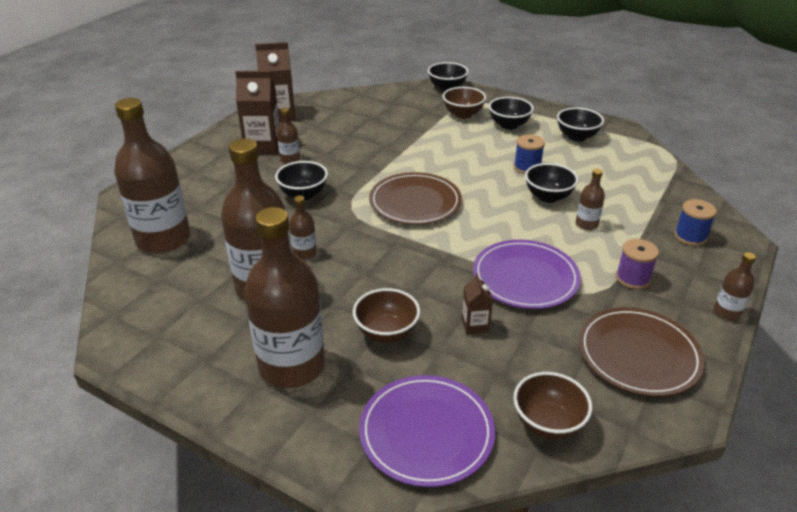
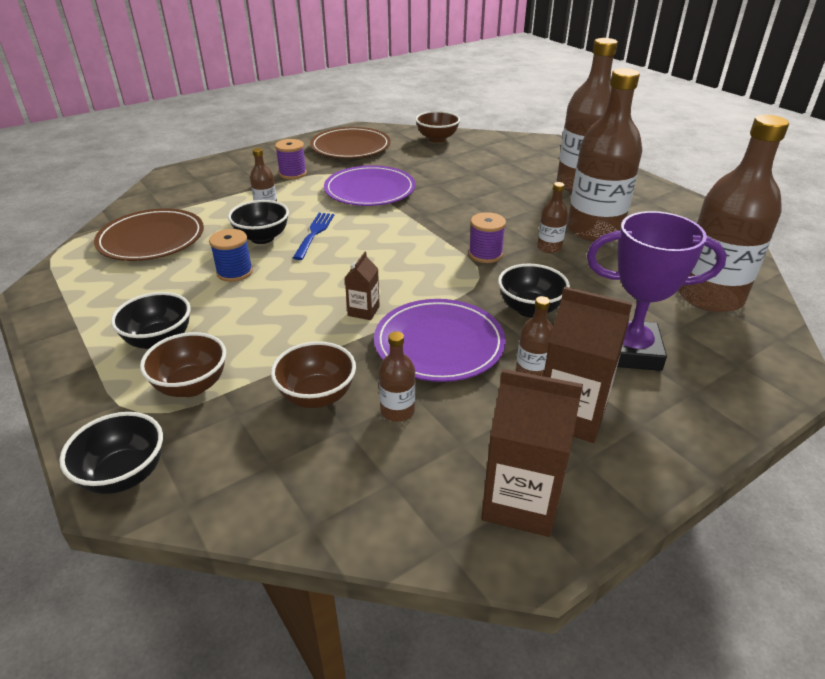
camera: 155 degrees left, 0 degrees up
brown bowl [353,288,420,343] -> brown bowl moved to [271,341,356,408]
purple plate [359,375,495,487] -> purple plate moved to [374,299,506,382]
brown plate [369,172,462,225] -> brown plate moved to [94,208,204,261]
brown carton [462,273,493,334] -> brown carton moved to [345,252,380,320]
black bowl [557,107,604,142] -> none
blue spool [674,199,717,246] -> none
brown bottle [714,252,756,320] -> brown bottle moved to [379,331,415,422]
none -> blue fork [293,213,334,260]
none -> purple spool [469,212,506,263]
none -> purple trophy [587,211,727,371]

